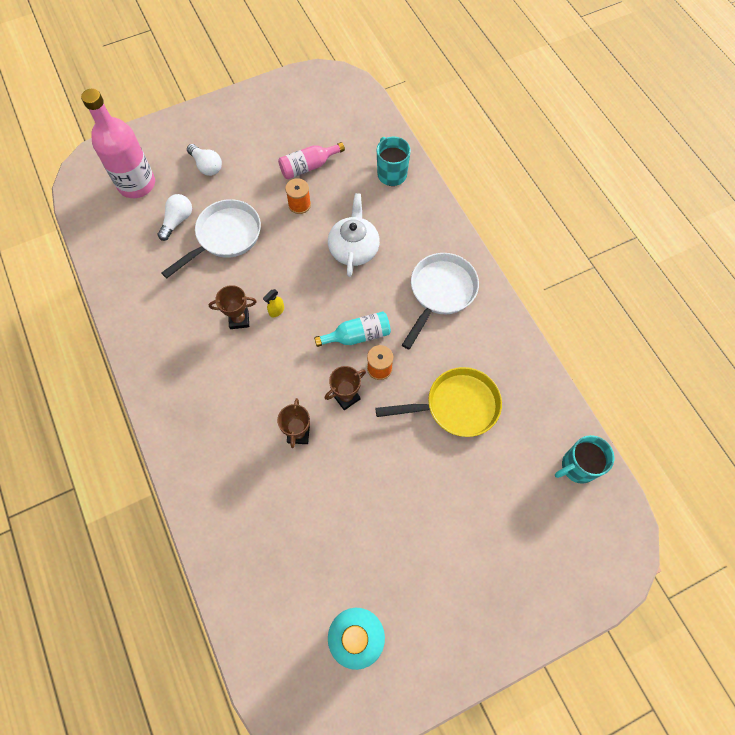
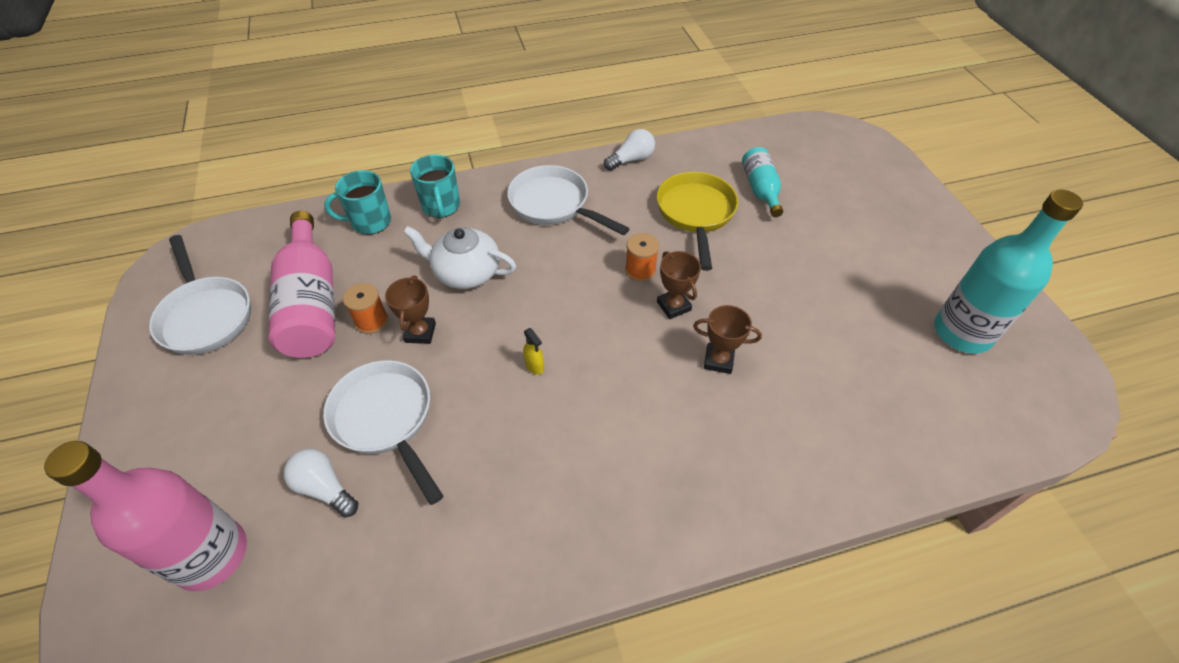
camera: 80 degrees left, 15 degrees down
white light bulb [187,144,222,176] -> white light bulb moved to [604,129,655,171]
brown trophy [209,285,257,329] -> brown trophy moved to [385,275,436,344]
pink bottle [278,142,345,179] -> pink bottle [268,211,335,358], size x1.75
turquoise bottle [314,311,391,347] -> turquoise bottle moved to [742,147,783,217]
turquoise mug [555,435,614,484] -> turquoise mug moved to [410,154,460,218]
none -> white pan [149,235,251,355]

